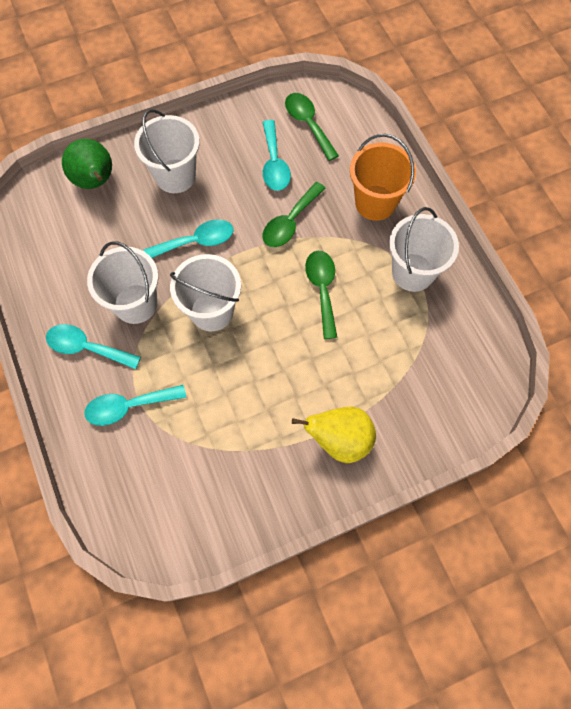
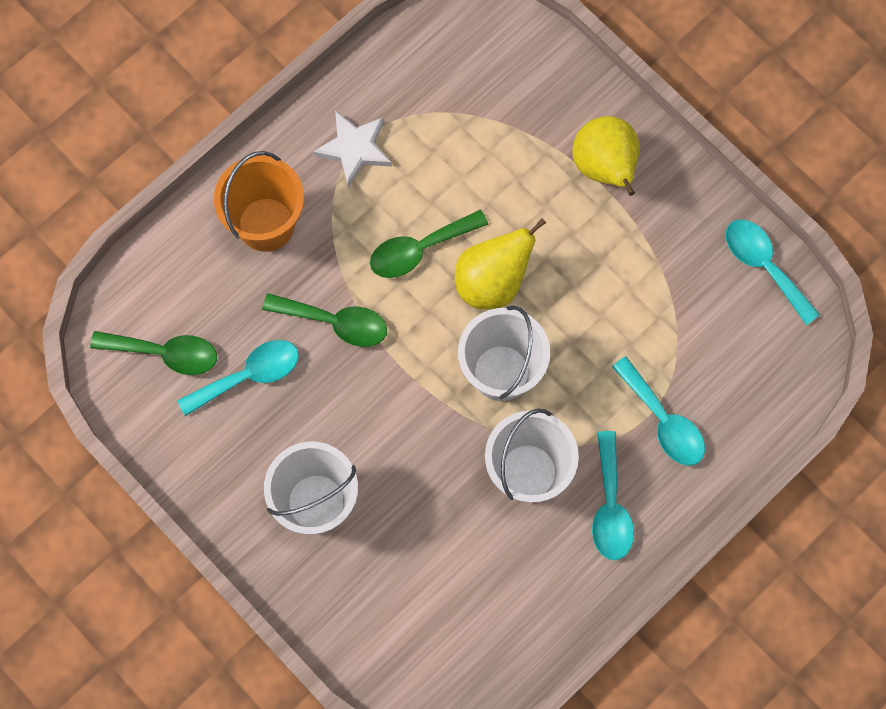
camera: 110 degrees left, 5 degrees up
green pear [62,139,112,189] -> none
turquoise spoon [143,219,233,258] -> turquoise spoon moved to [726,219,820,325]
green spoon [285,93,339,161] -> green spoon turned 120 degrees counterclockwise [90,331,217,375]
white bucket [389,207,459,292] -> white star [313,110,392,188]
none -> yellow pear [455,218,546,309]

